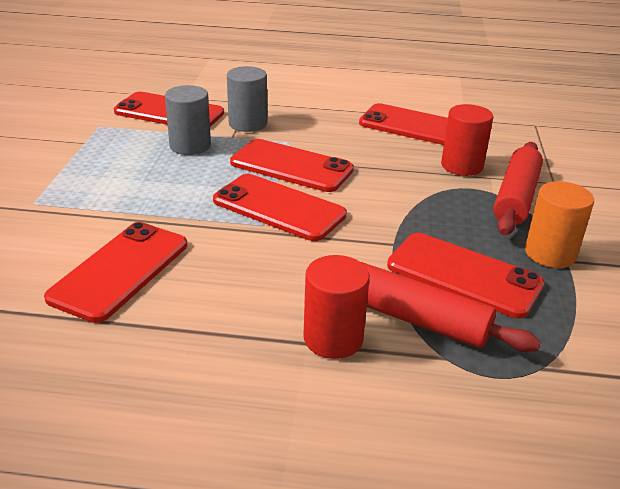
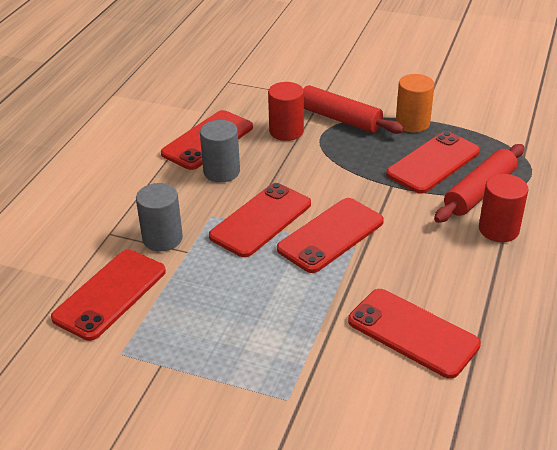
camera: 75 degrees left, 5 degrees up
grey cylinder [165,85,211,155] -> grey cylinder moved to [200,120,240,182]

